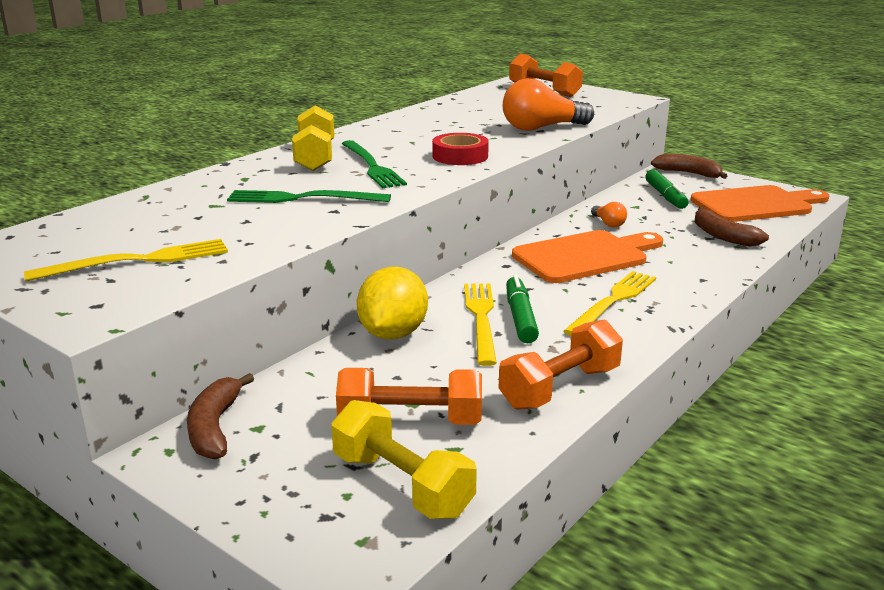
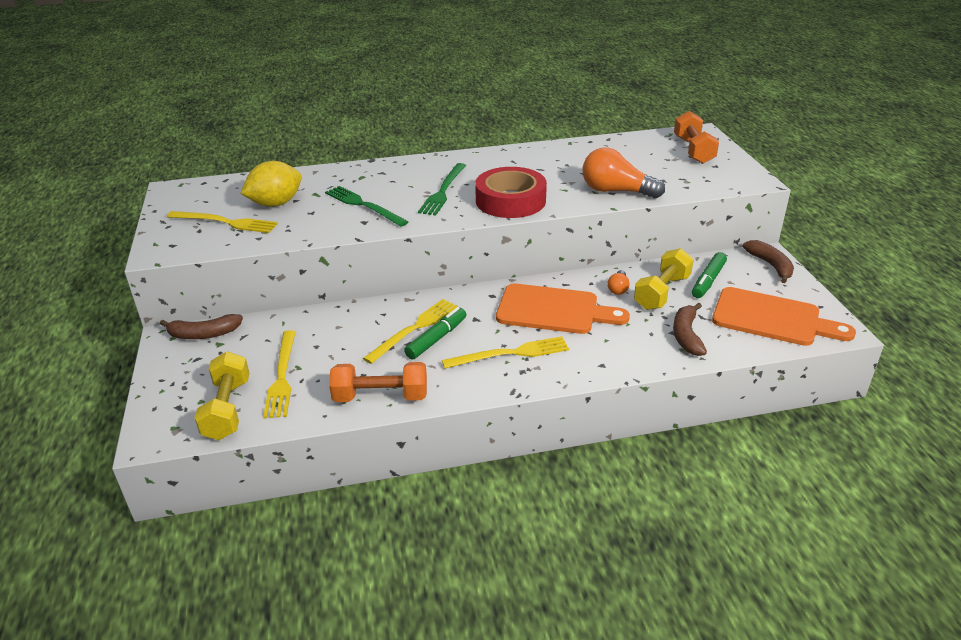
camera: 40 degrees right, 10 degrees up
brown banana [187,373,254,459] -> brown banana turned 135 degrees counterclockwise [160,314,243,339]
yellow dumbbell [292,105,334,171] -> yellow dumbbell moved to [634,248,694,310]
orange dumbbell [336,368,482,425] -> yellow fork [263,330,296,419]
yellow lemon [357,267,428,339] -> yellow lemon moved to [240,161,302,207]
red tape [432,133,489,165] -> red tape [475,167,547,218], size x1.60

